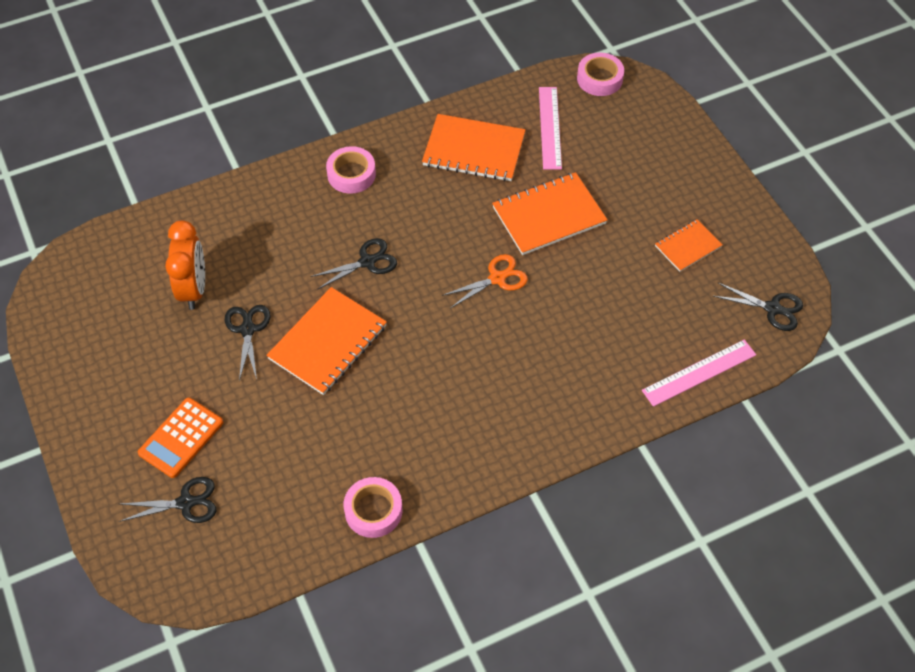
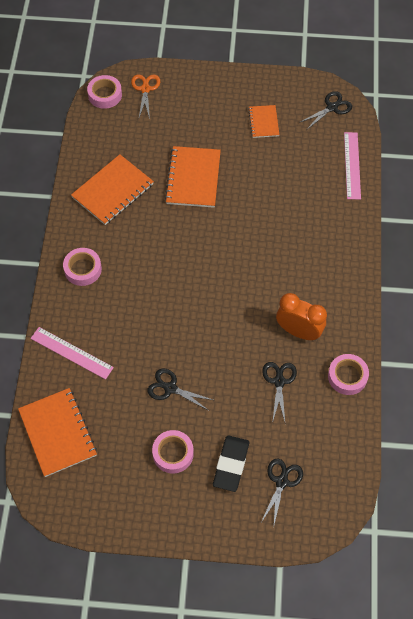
camera: 60 degrees left, 5 degrees up
orange calculator [138,397,223,478] -> black eraser [213,435,249,492]
orange clock [165,220,205,310] -> orange clock moved to [276,293,327,340]
orange notebook [266,287,387,395] -> orange notebook moved to [18,388,97,477]
black scissors [310,238,397,290] -> black scissors moved to [262,362,297,423]
orange scissors [442,254,528,308] -> orange scissors moved to [131,75,160,119]
pink ruler [539,87,562,169] -> pink ruler moved to [30,327,114,380]
none -> pink tape [152,430,194,474]

